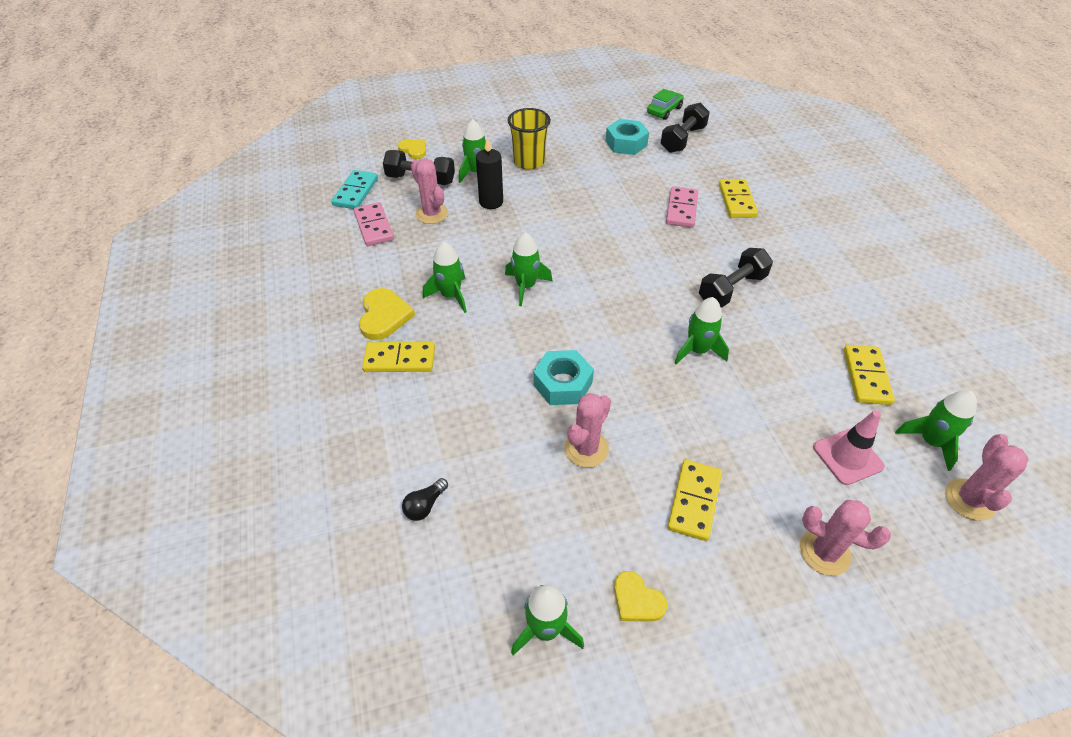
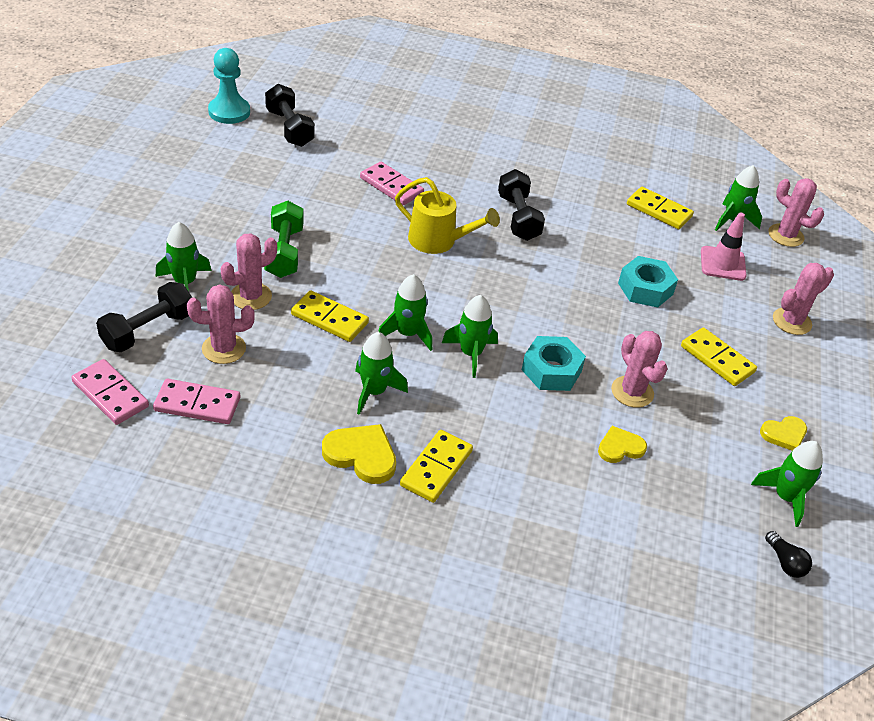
camera: 65 degrees left, 5 degrees down
turquoise domino [331,170,378,209] -> pink domino [71,359,149,425]
yellow heart [398,139,426,159] -> yellow heart moved to [598,426,647,463]
black light bulb [402,478,448,521] -> black light bulb moved to [765,531,812,578]
black candle [476,137,503,209] -> pink cactus [221,233,277,310]
yellow cup [507,108,551,170] -> none
turquoise nut [606,119,649,155] -> turquoise nut moved to [618,256,678,308]
green car [647,89,684,120] -> turquoise pawn [208,48,250,124]
green rocket [674,297,729,364] -> green rocket moved to [442,295,498,378]
yellow domino [719,179,758,218] -> yellow domino moved to [291,290,369,342]
none -> green dumbbell [264,201,304,278]
none -> yellow watering can [395,177,500,254]

